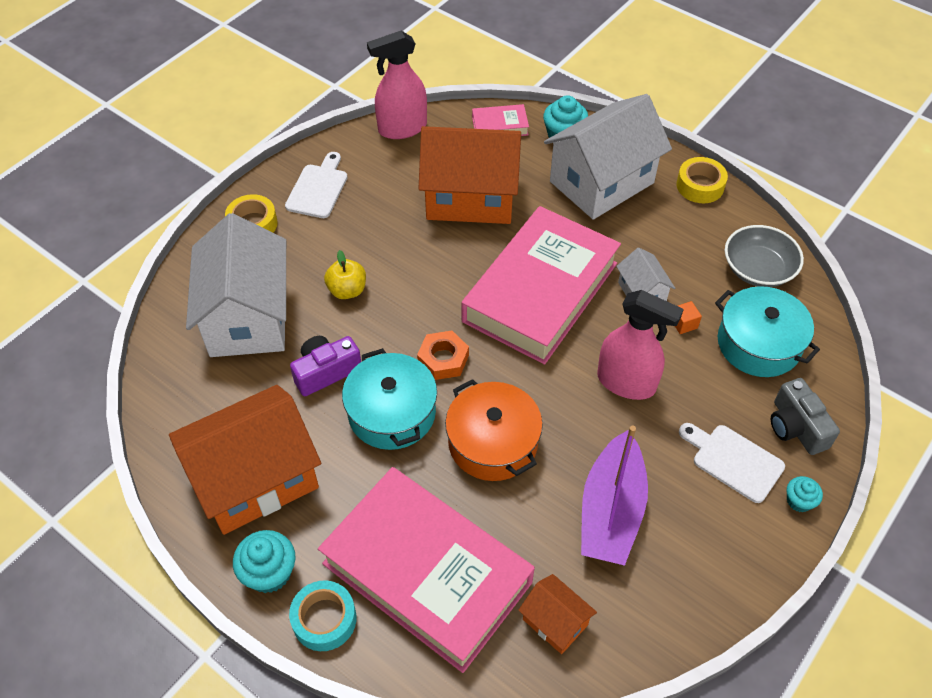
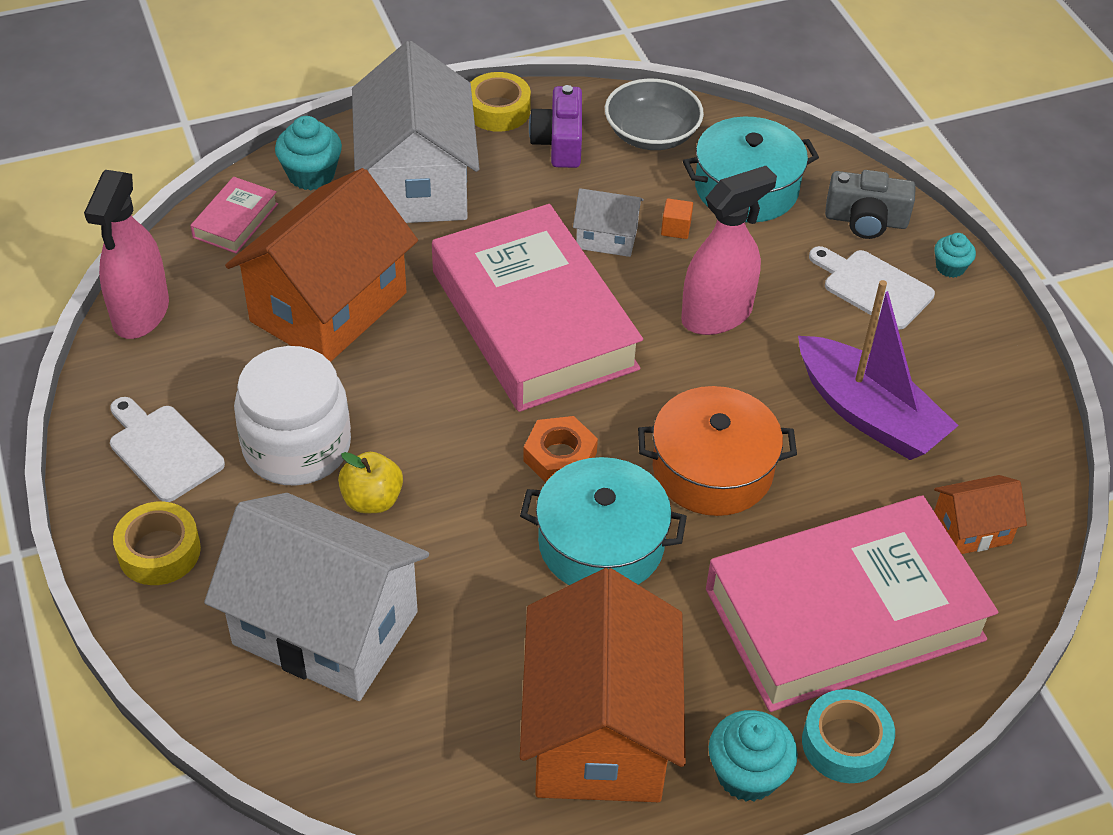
camera: 60 degrees left, 5 degrees down
purple camera [290,336,361,396] -> purple camera moved to [529,85,582,168]
white cutting board [679,423,785,503] -> white cutting board turned 60 degrees clockwise [809,246,935,329]
none -> white jar [234,346,351,485]

